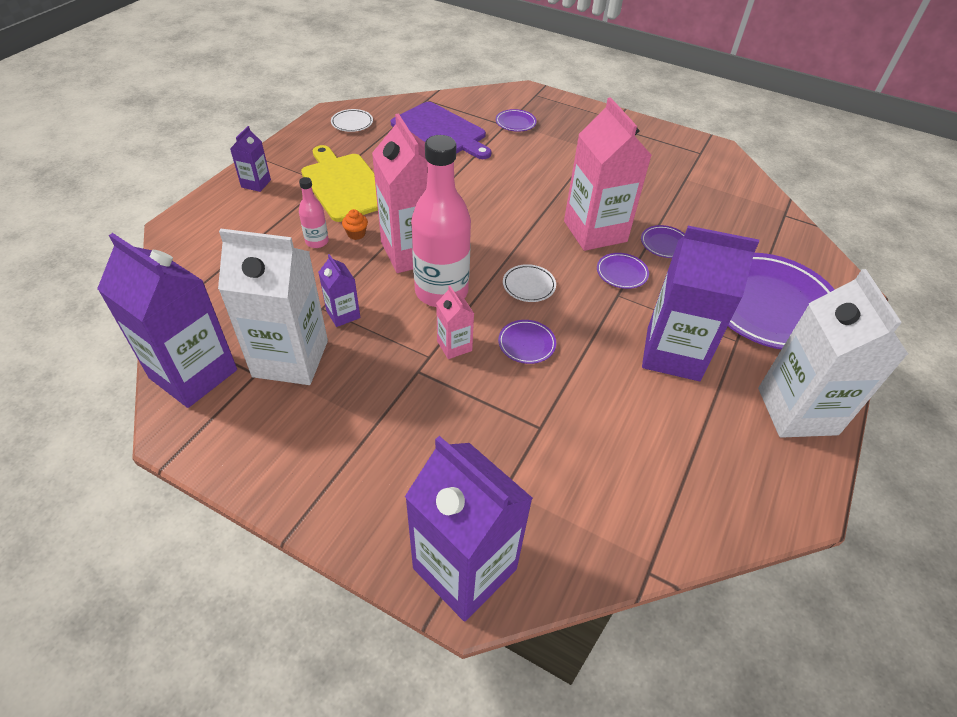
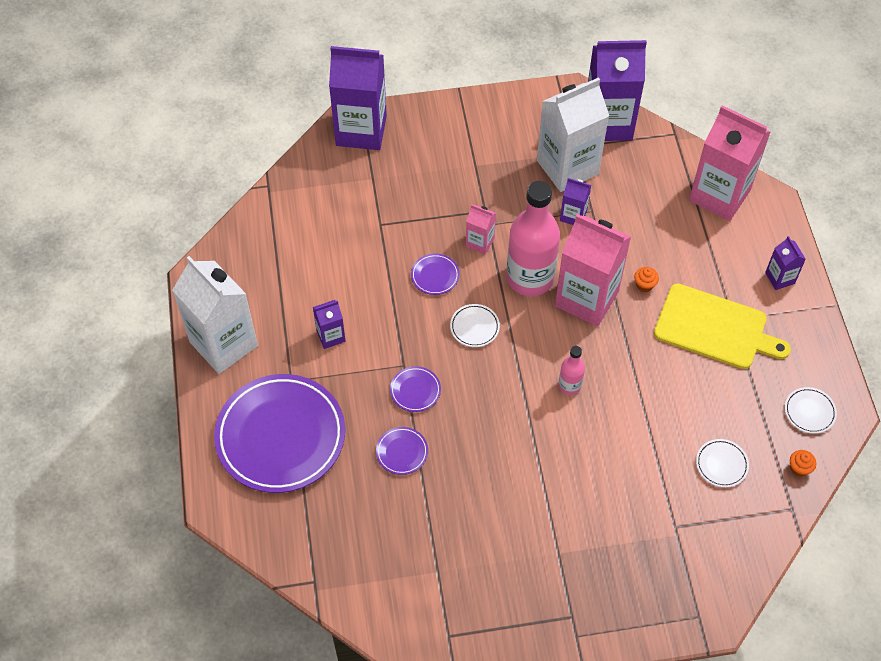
camera: 145 degrees right, 10 degrees up
pink bottle [299,177,329,248] -> pink bottle moved to [558,346,585,395]
purple cutting board [391,102,492,159] -> white plate [696,439,749,488]
purple plate [496,109,537,132] -> none
pink carton [564,97,652,251] -> pink carton moved to [689,105,770,221]
purple carton [642,226,759,381] -> purple carton [313,300,346,349], size x0.47
none -> orange cupcake [790,450,816,477]

